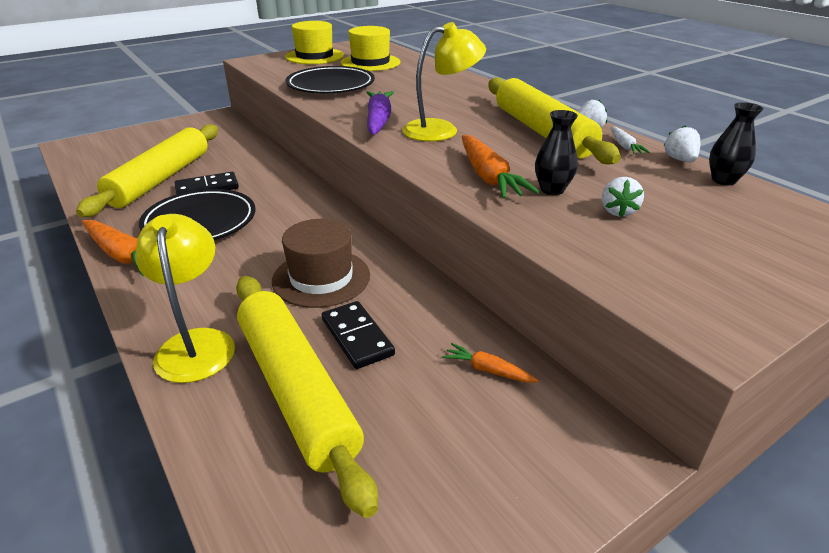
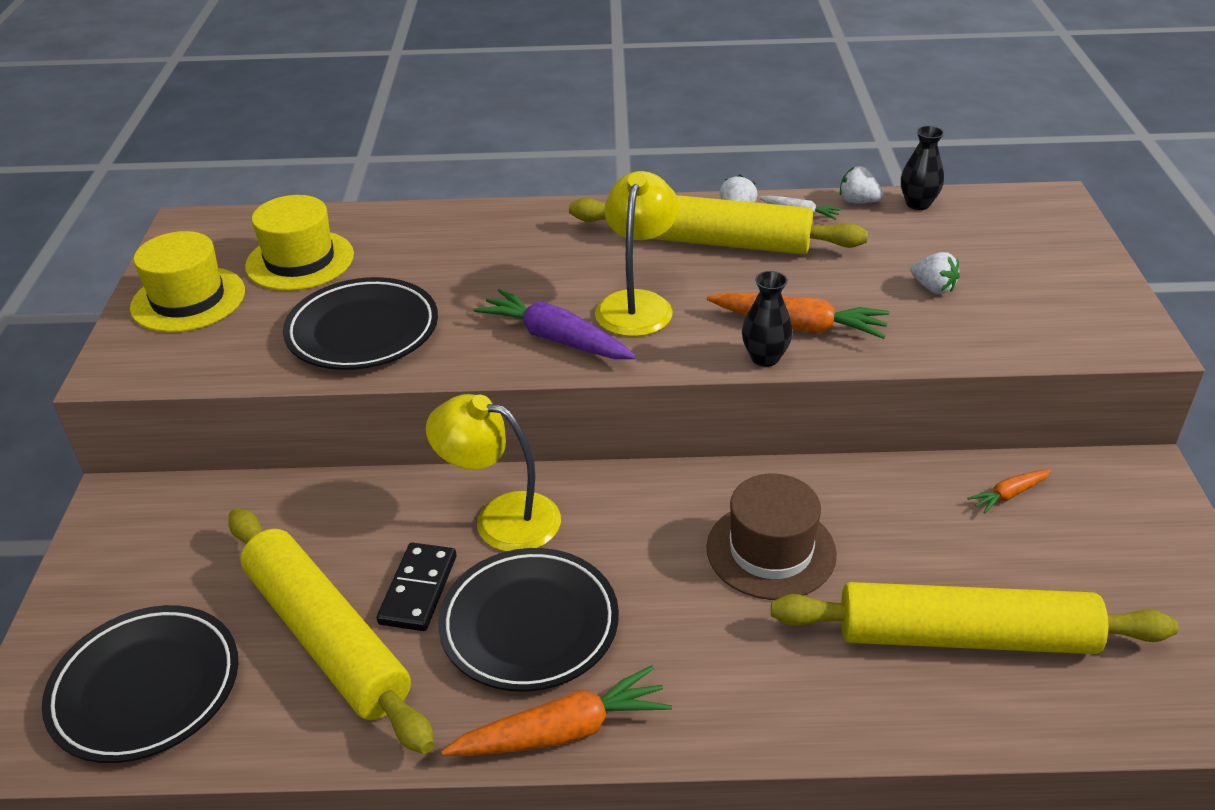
camera: 55 degrees left, 5 degrees up
yellow lamp [135,214,235,383] -> yellow lamp moved to [426,394,561,552]
black domino [322,301,395,369] -> none
black vase [535,110,578,195] -> black vase moved to [742,271,793,367]
none -> black plate [42,605,238,763]

